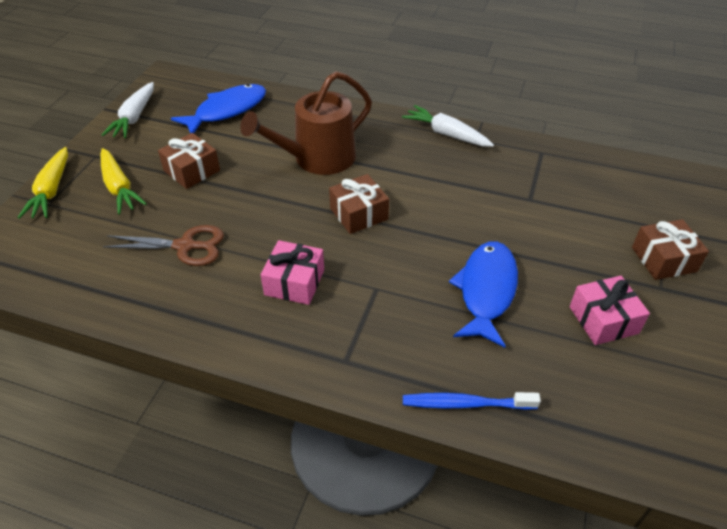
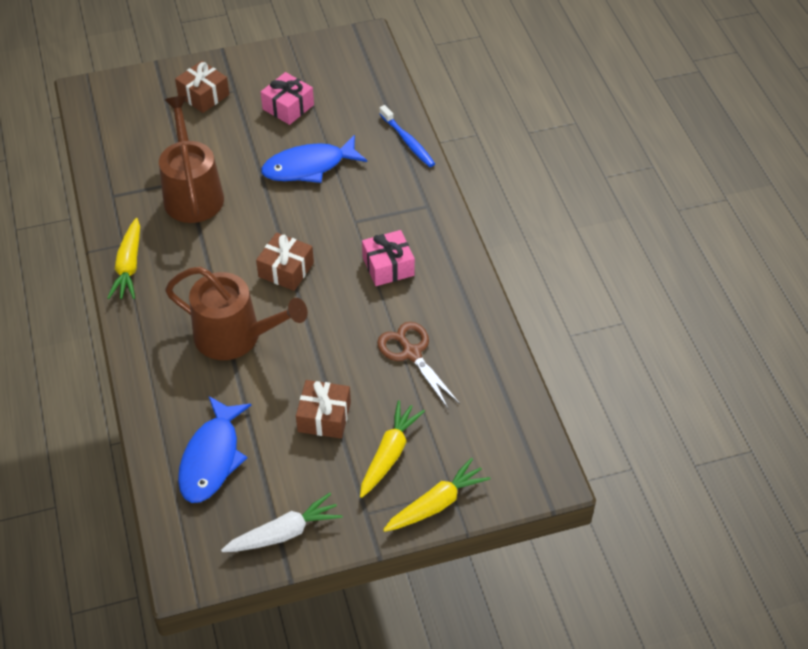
camera: 125 degrees left, 5 degrees up
blue fish [171,84,266,133] -> blue fish turned 90 degrees counterclockwise [178,396,251,503]
white carrot [402,105,494,147] -> yellow carrot [107,218,140,299]
none -> brown watering can [159,96,224,223]

